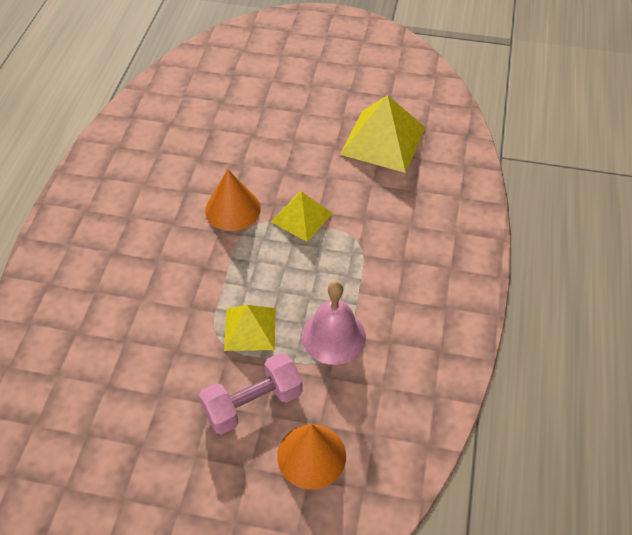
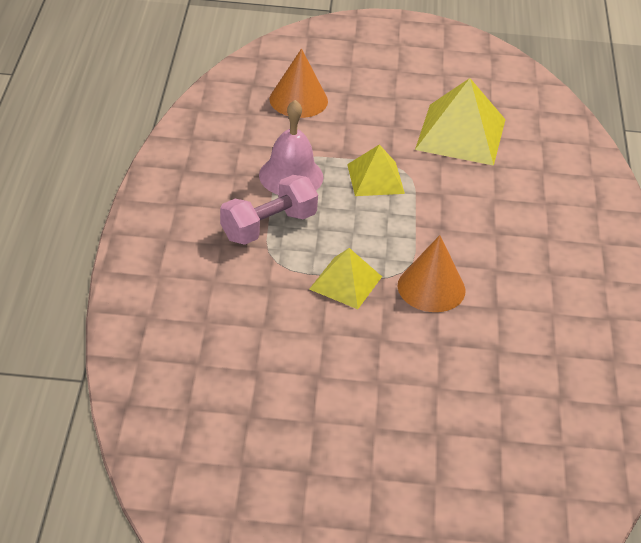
camera: 170 degrees right, 10 degrees down
pink dumbbell [199,353,303,434] -> pink dumbbell moved to [220,175,318,245]
yellow pyramid [340,95,426,173] -> yellow pyramid moved to [415,78,506,166]

